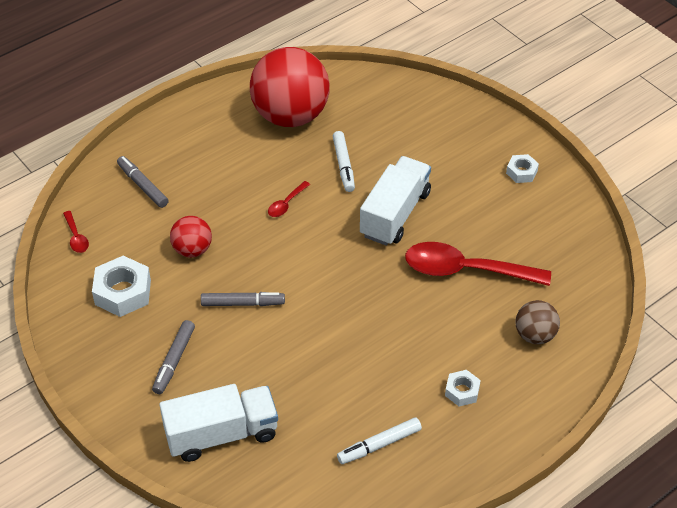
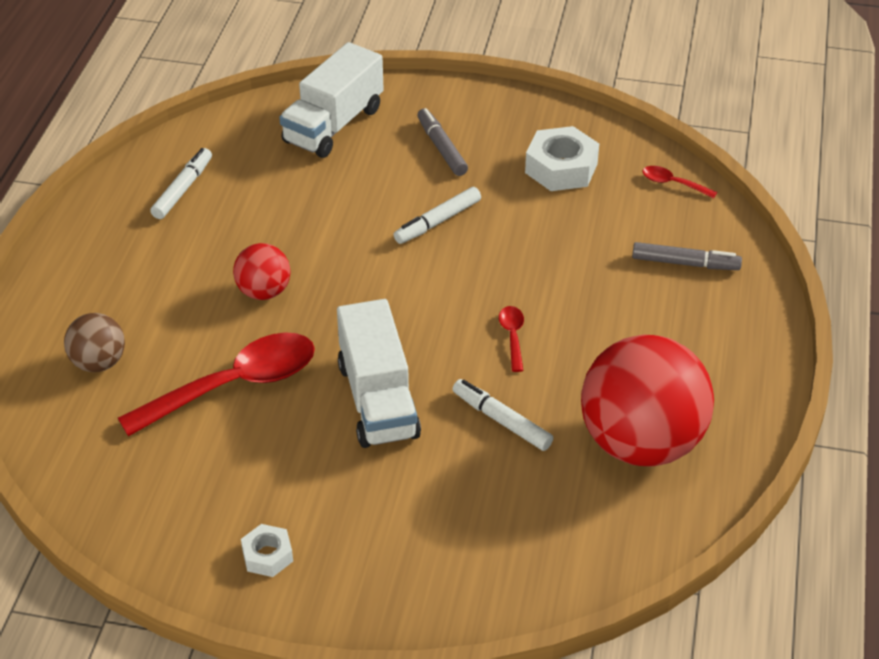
camera: 140 degrees right, 5 degrees down
red ball [170,216,212,257] -> red ball moved to [233,243,290,300]
grey marker [201,292,285,306] -> white marker [394,187,481,244]
white nut [445,370,481,407] -> none

